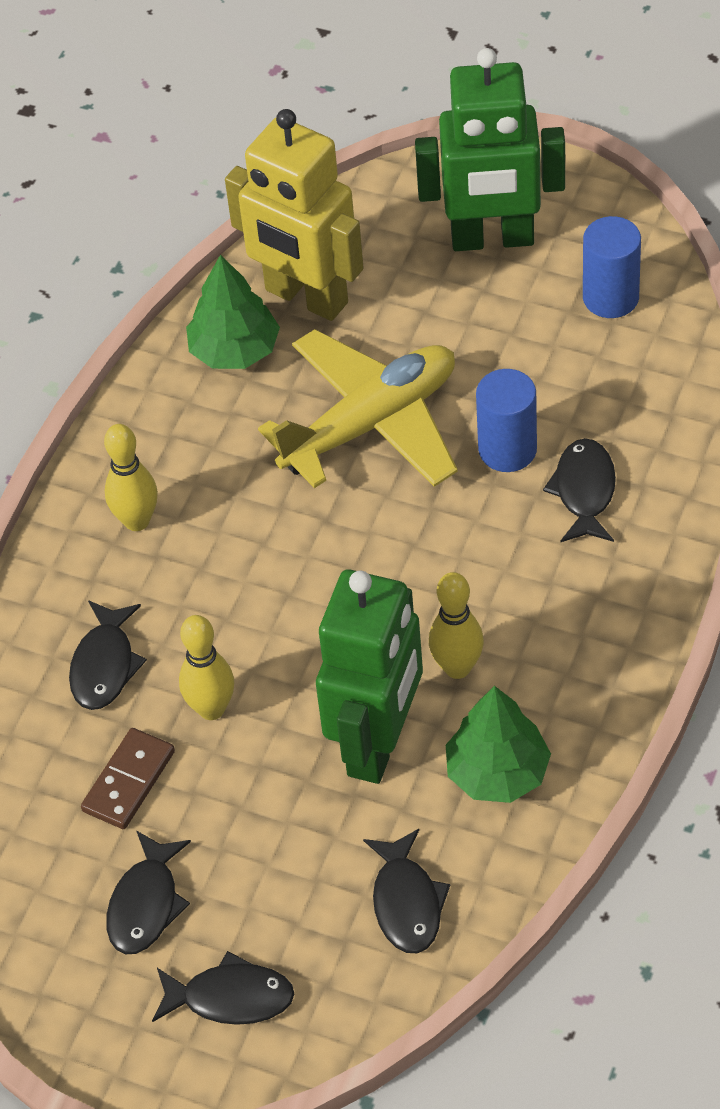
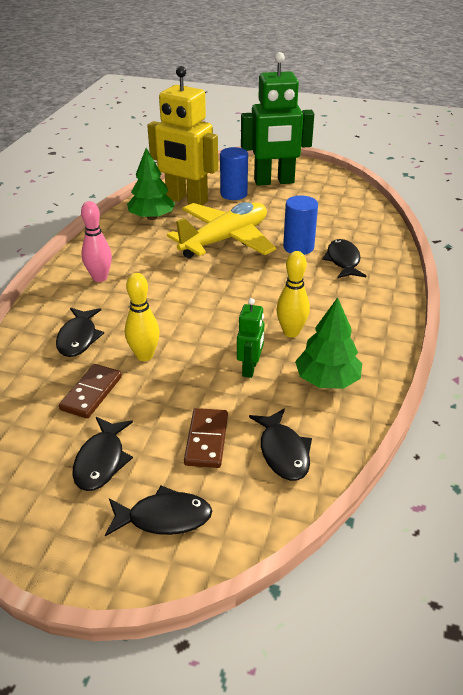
camera: 10 degrees left, 15 degrees down
yellow bowling pin [104,424,158,531] -> pink bowling pin [81,201,112,282]
green robot [316,570,423,784] -> green robot [237,298,264,378], size x0.47
blue cylinder [583,216,641,318] -> blue cylinder moved to [220,147,248,200]
none -> brown domino [184,408,228,468]

